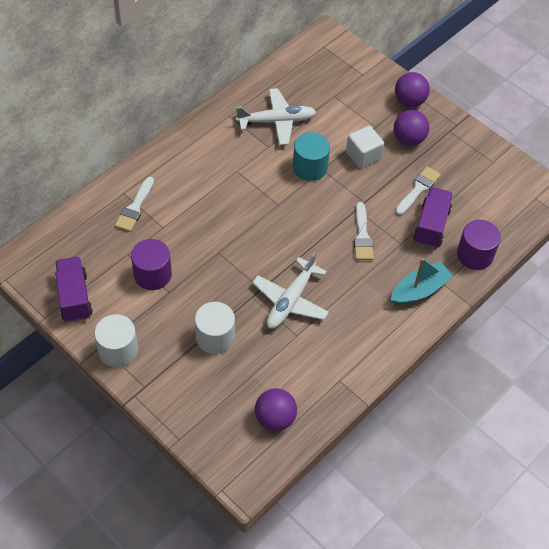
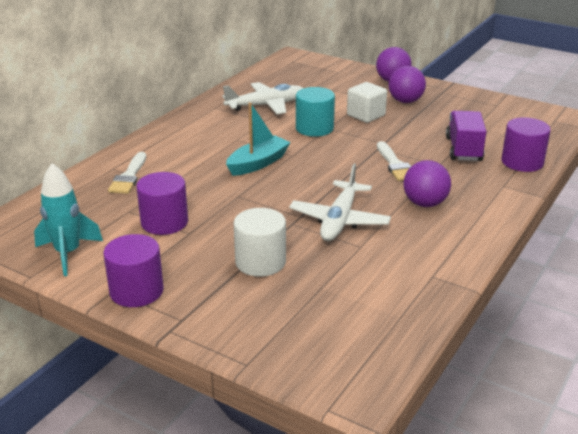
camera: 10 degrees left, 25 degrees down
purple truck [55,257,93,322] -> turquoise rocket [34,163,103,276]
white cylinder [94,314,138,367] -> purple cylinder [103,234,164,307]
purple ball [255,388,297,431] -> purple ball moved to [404,160,451,207]
turquoise boat [391,258,453,305] -> turquoise boat moved to [226,102,291,176]
white brush [395,166,441,215] -> none

